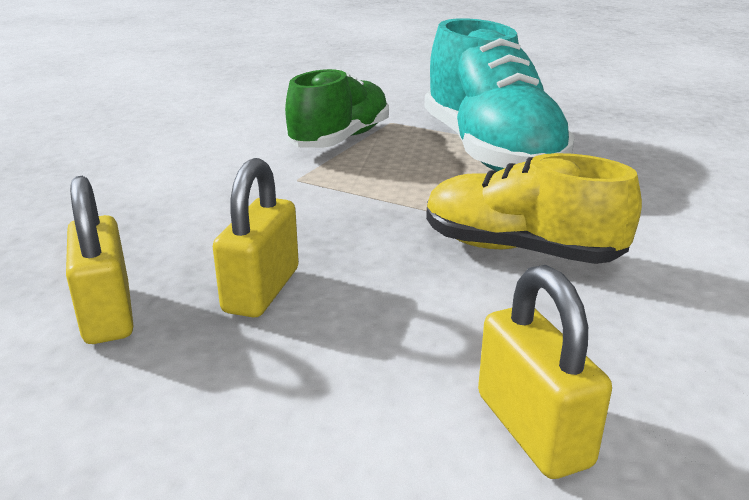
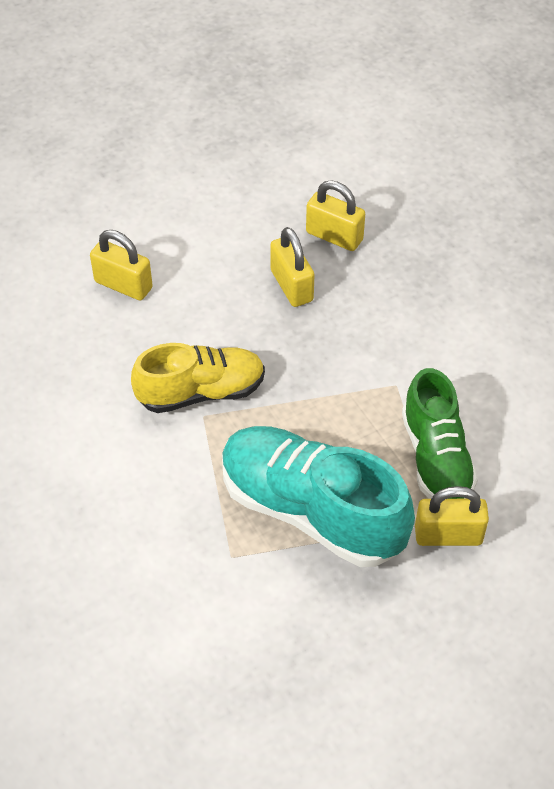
camera: 140 degrees right, 25 degrees up
none -> yellow padlock [415,486,489,546]

